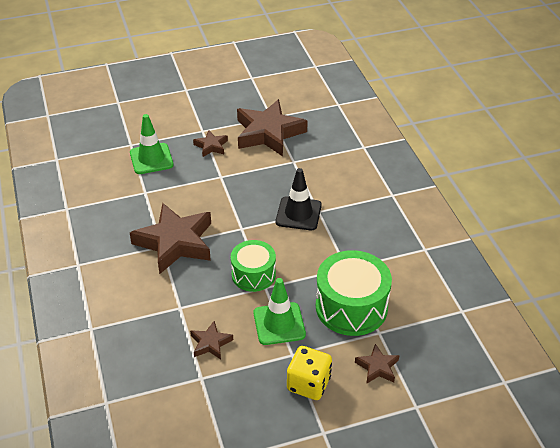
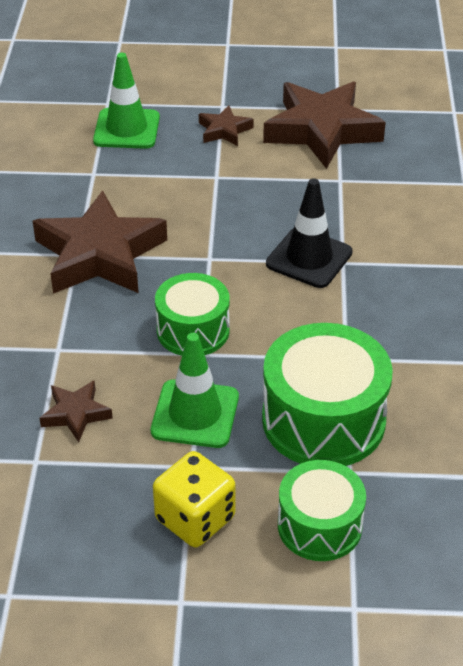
camera: 20 degrees right, 0 degrees up
brown star [355,344,399,384] -> green drum [278,460,366,561]

